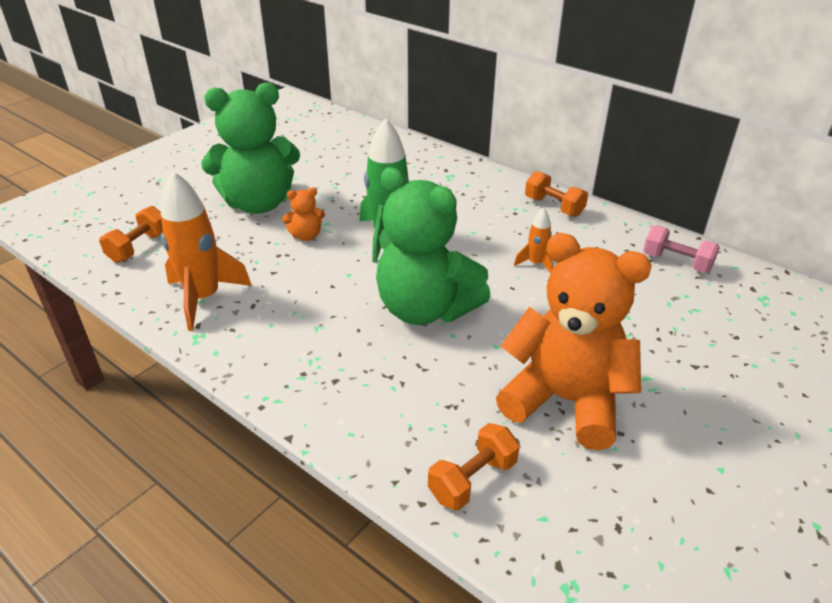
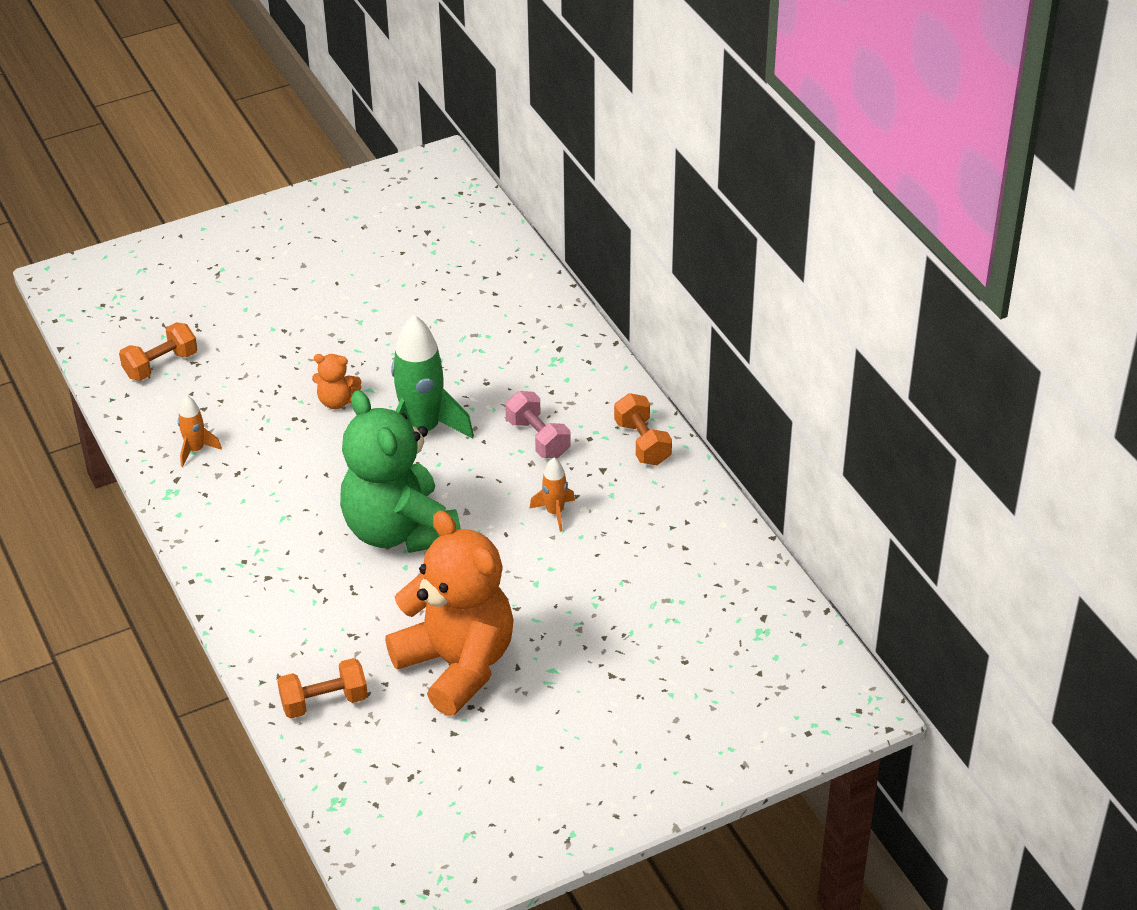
camera: 25 degrees right, 5 degrees up
orange rocket [161,171,252,331] -> orange rocket [178,395,222,467], size x0.49
green teddy bear [201,82,300,214] -> none
pink dumbbell [643,225,720,273] -> pink dumbbell moved to [505,391,571,458]

